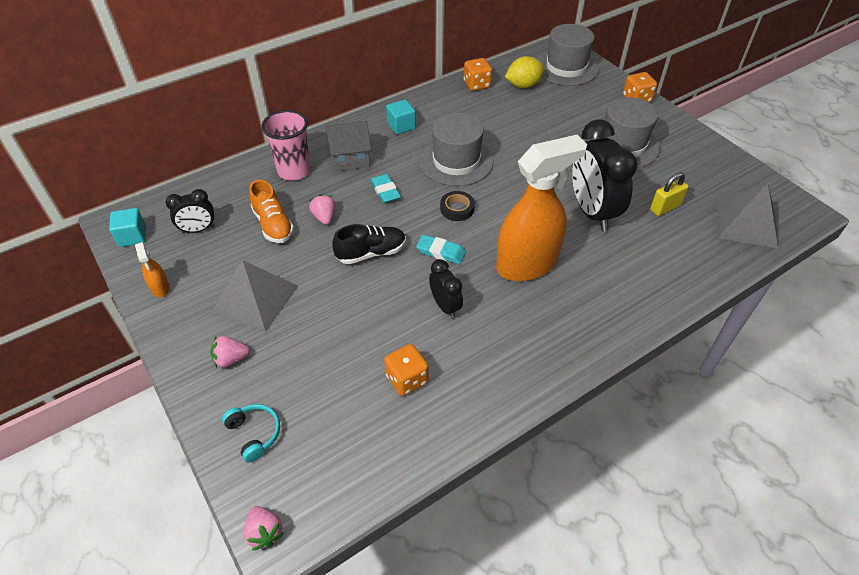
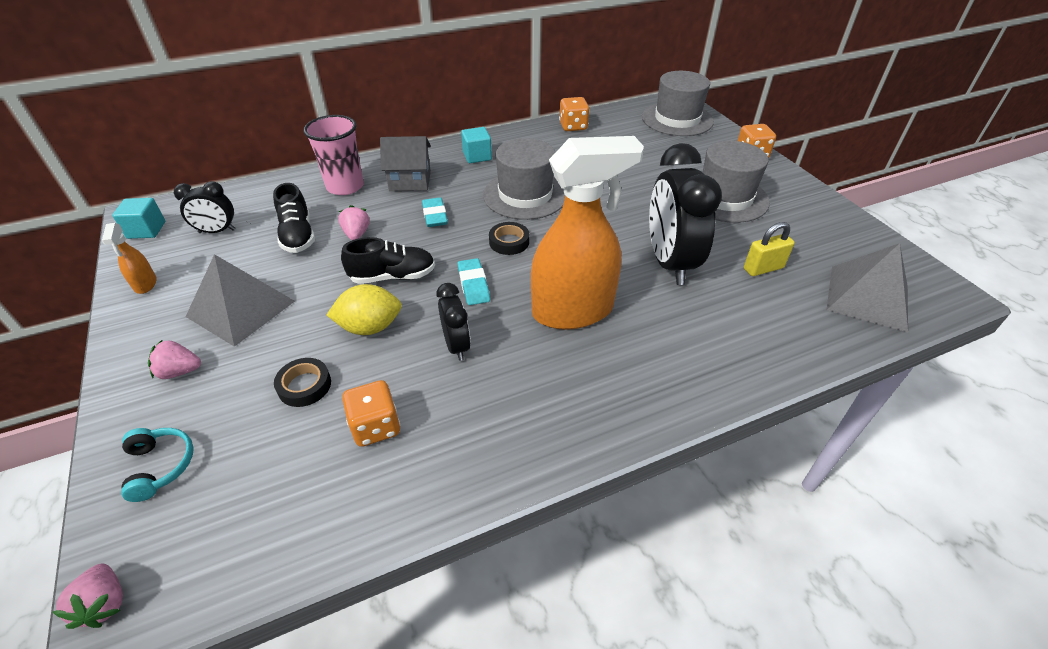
camera: 10 degrees right, 5 degrees down
orange shoe [249,180,294,243] -> black shoe [273,183,315,253]
turquoise eraser [416,235,466,264] -> turquoise eraser turned 45 degrees clockwise [457,258,490,305]
yellow lemon [505,56,545,88] -> yellow lemon moved to [327,284,402,335]
none -> black tape [274,358,331,407]

